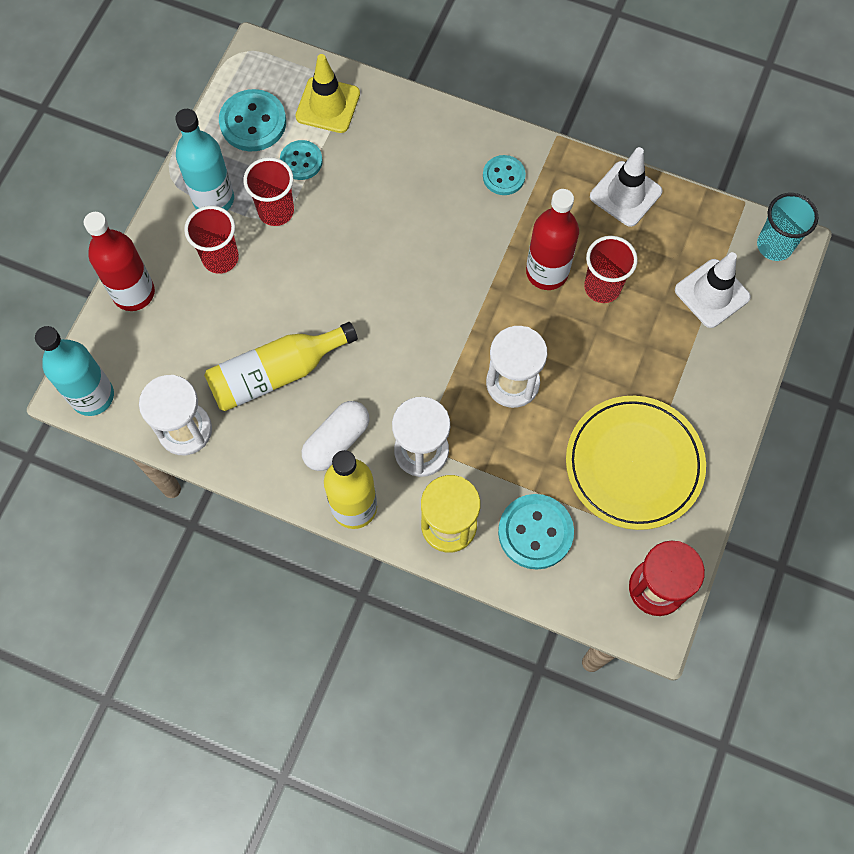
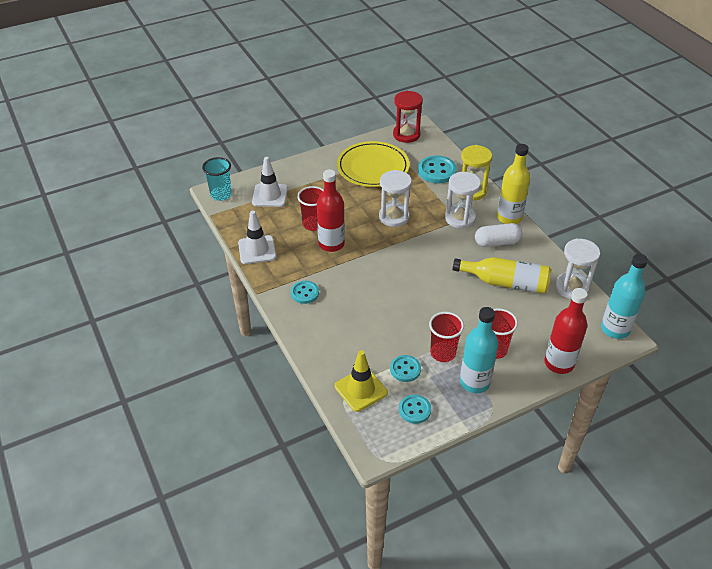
camera: 140 degrees left, 25 degrees down
turquoise button [219,89,286,151] -> turquoise button [399,395,431,424], size x0.63

